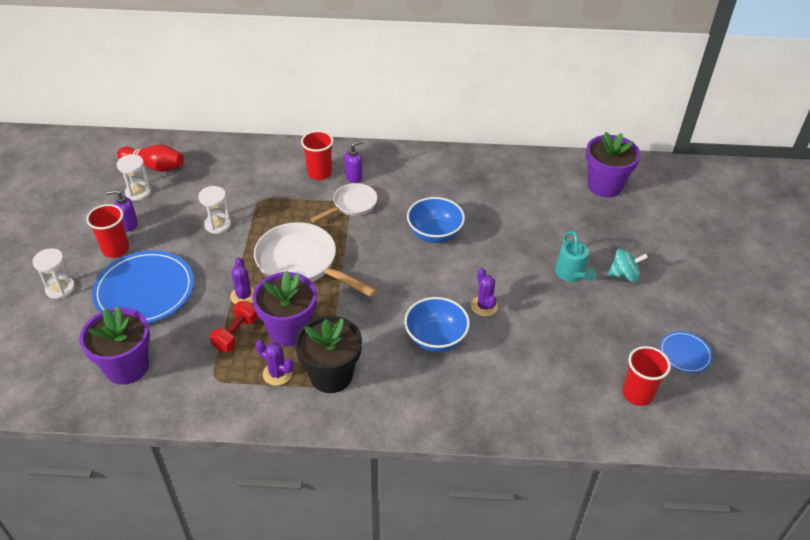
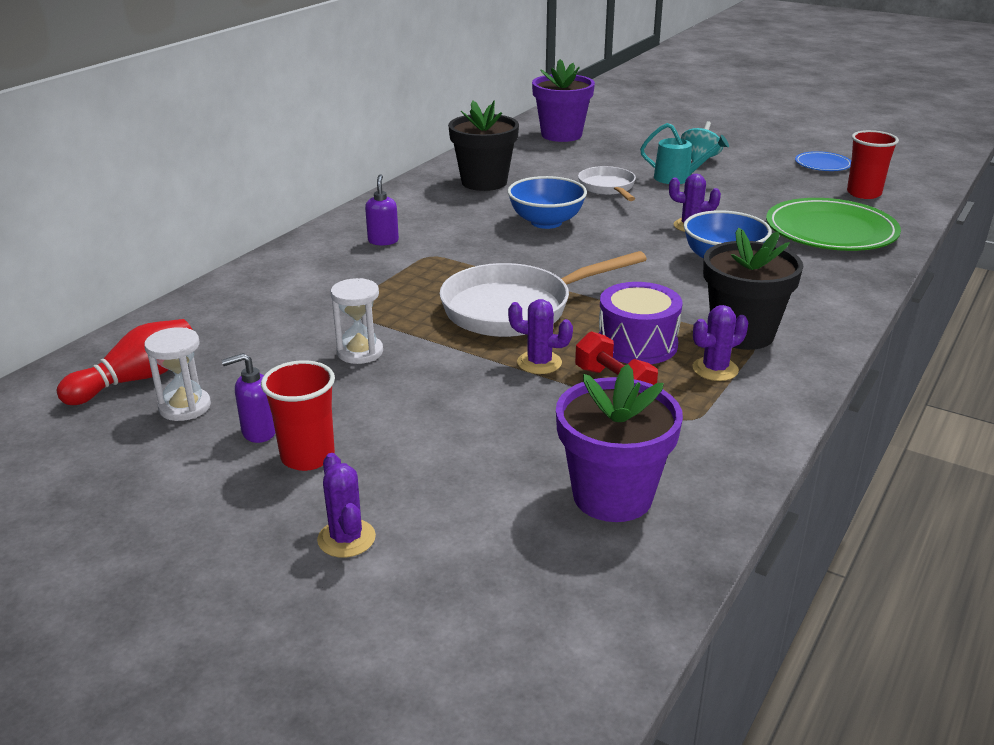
camera: 60 degrees left, 15 degrees down
white hourglass [32,248,75,299] -> purple cactus [317,453,376,558]
blue plate [92,251,194,323] -> none
purple soap dispenser [106,190,138,232] -> purple soap dispenser turned 45 degrees clockwise [222,353,275,443]
purple flower pot [252,271,317,346] -> purple drum [599,282,683,364]
red cup [301,131,334,180] -> none
white pan [311,183,377,222] -> white pan moved to [578,166,636,201]
none -> black flower pot [448,100,519,191]
none -> green plate [766,198,901,251]

